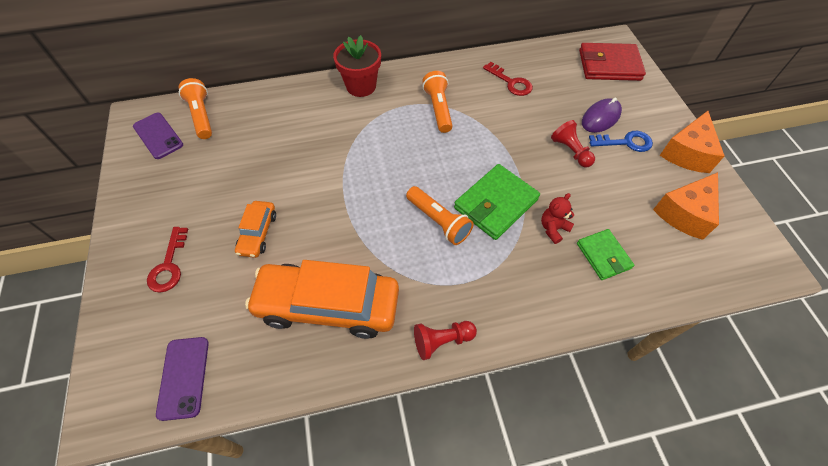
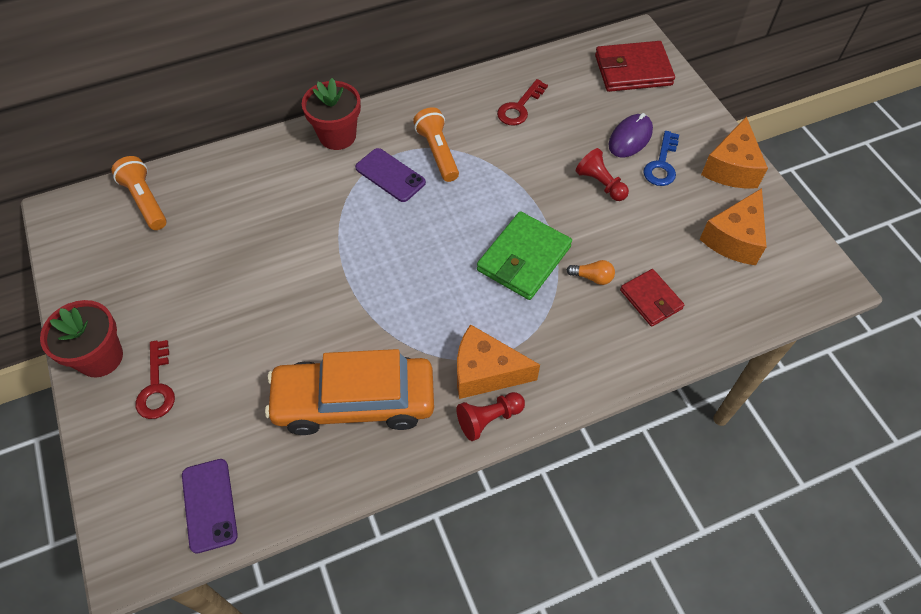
camera: 10 degrees left, 0 degrees up
purple phone [133,113,183,159] -> purple phone moved to [355,148,426,202]
orange car [235,201,276,258] -> none
orange flashlight [406,186,474,245] -> none
red key [483,62,533,96] -> red key turned 90 degrees clockwise [497,79,548,125]
red teddy bear [541,193,574,244] -> orange light bulb [567,260,615,285]
green wallet [577,229,635,280] -> red wallet [620,269,685,327]
blue key [589,131,653,152] -> blue key turned 120 degrees clockwise [643,131,679,186]
none -> red flower pot [40,300,123,377]
none -> orange cheese [457,324,540,399]

